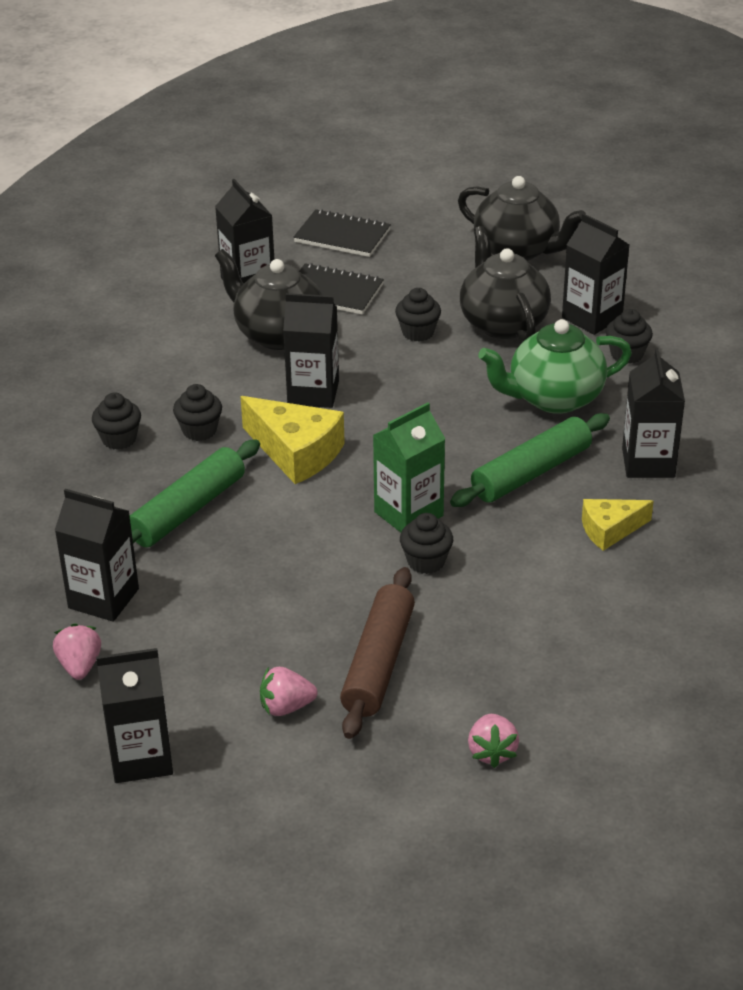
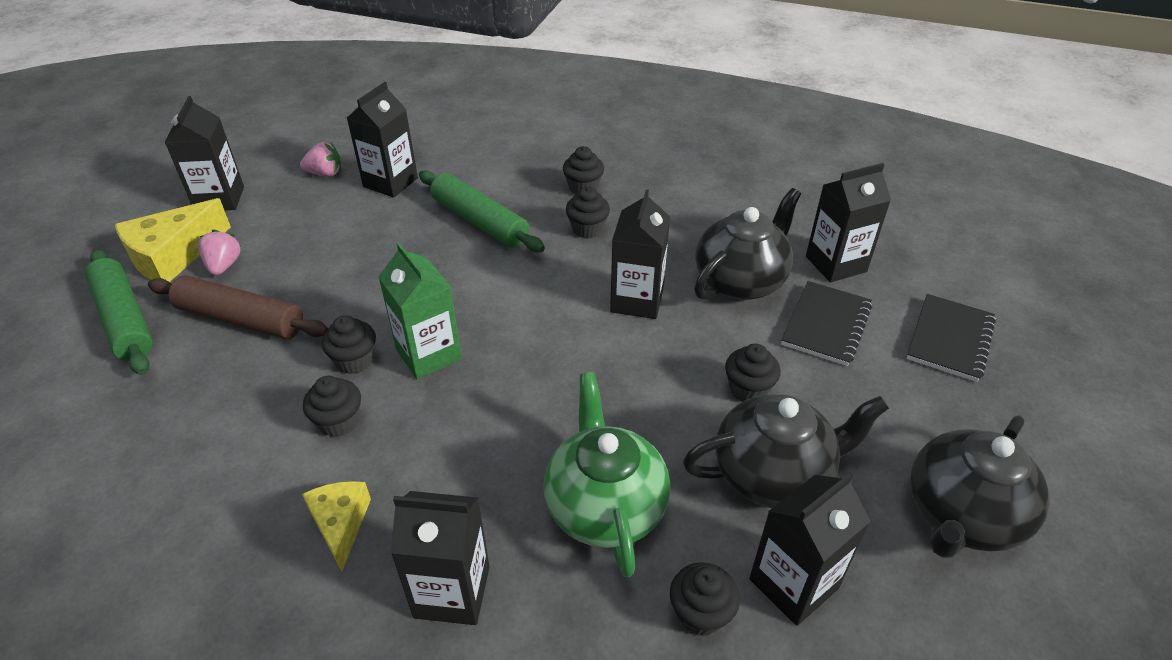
camera: 95 degrees right, 5 degrees up
yellow cheese [240,396,345,484] -> yellow cheese moved to [115,198,231,282]
green rolling pin [450,413,610,507] -> green rolling pin moved to [85,249,153,375]
pink strawberry [468,714,519,768] -> none
none -> black cupcake [303,376,361,437]

